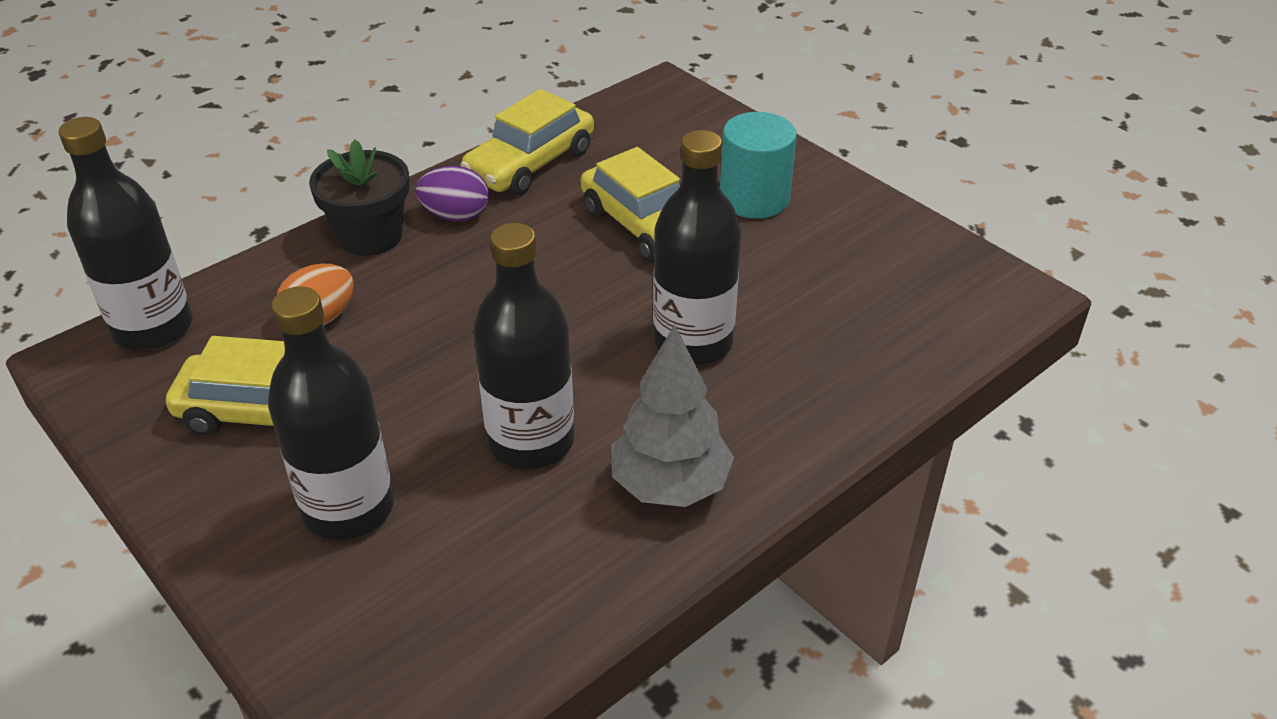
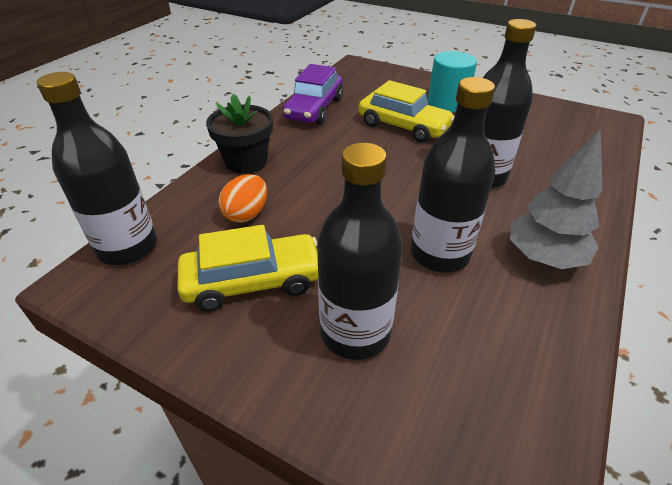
camera: 20 degrees left, 0 degrees up
purple egg [415,166,489,221] -> none
yellow car [461,89,594,195] -> purple car [283,64,343,124]

